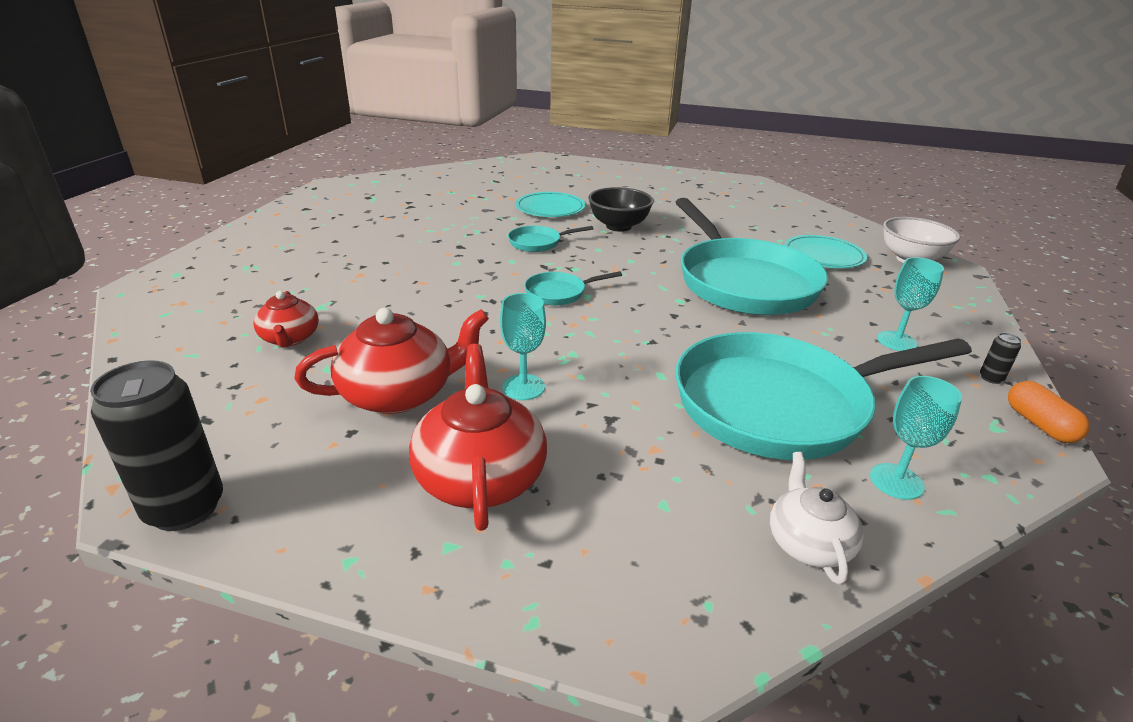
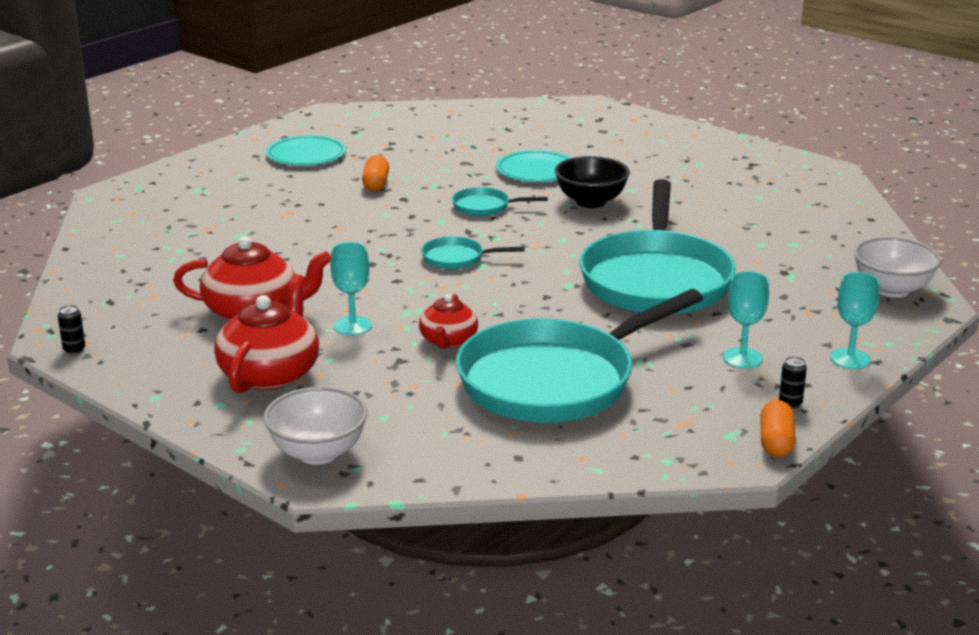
camera: 25 degrees right, 5 degrees down
black can [90,360,223,531] -> black can [58,305,85,354], size x0.42
red teapot [254,291,319,348] -> red teapot moved to [419,294,478,349]
turquoise pan [675,332,972,460] -> turquoise pan turned 45 degrees counterclockwise [456,289,703,422]
white teapot [770,452,864,585] -> none
turquoise plate [784,235,867,268] -> turquoise plate moved to [266,135,346,166]
turquoise goblet [870,376,962,500] -> turquoise goblet moved to [830,272,880,369]
none -> white bowl [264,387,368,465]
none -> orange capsule [362,155,389,191]

